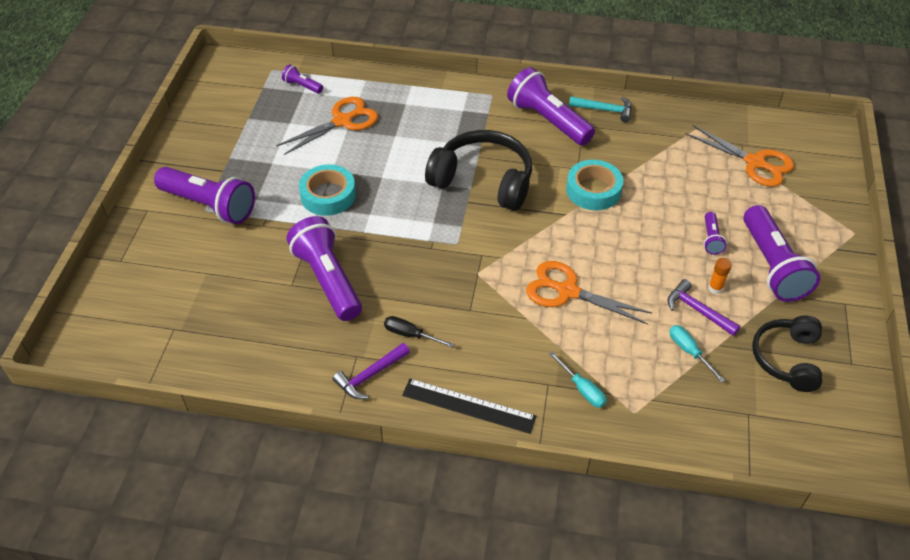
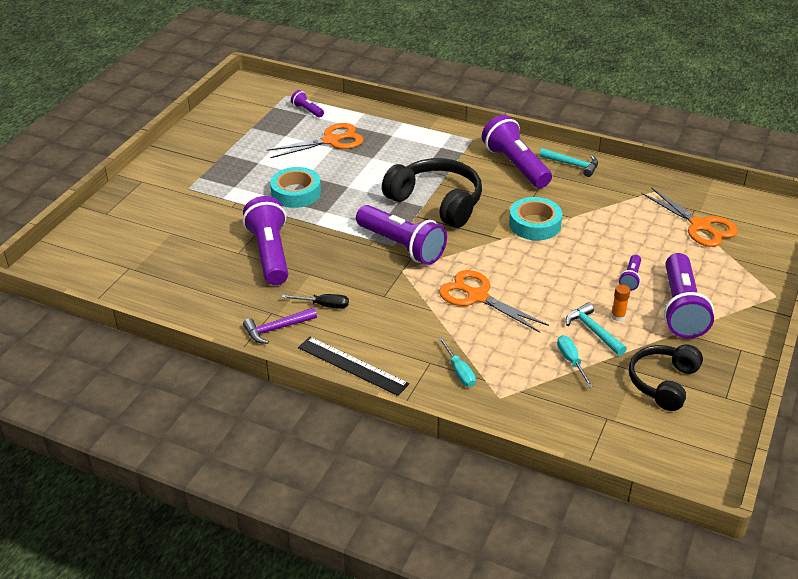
camera: 15 degrees right, 10 degrees down
purple flashlight [154,167,255,224] -> purple flashlight moved to [356,205,447,265]
black screwdriver [384,316,454,348] -> black screwdriver turned 150 degrees clockwise [282,294,349,309]
purple hammer [668,279,740,336] -> turquoise hammer [566,303,627,356]

